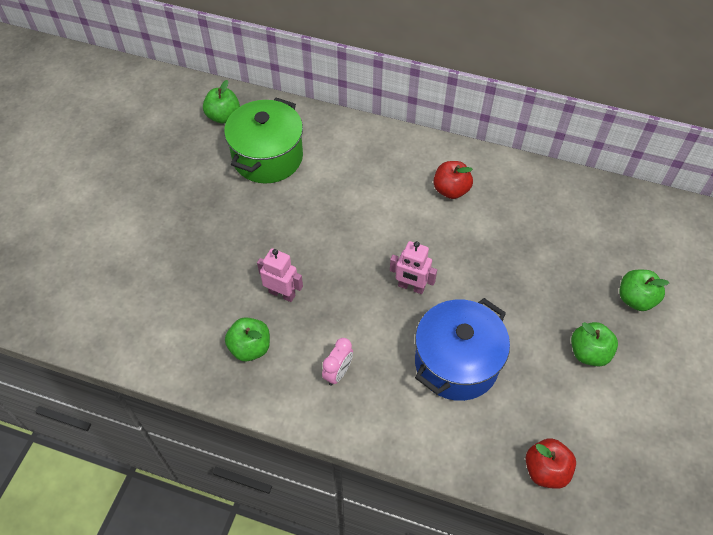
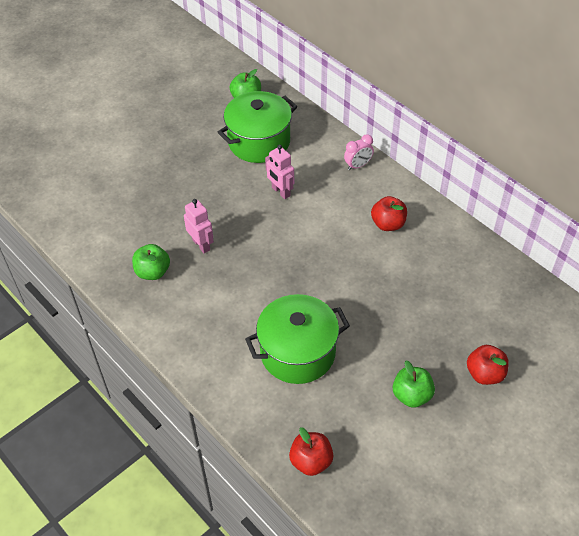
camera: 30 degrees right, 5 degrees down
pink clock [322,338,353,386] -> pink clock moved to [344,134,374,170]
pink robot [390,241,437,294] -> pink robot moved to [265,145,294,199]
blue pot [415,298,510,401] -> green pot [245,294,350,384]
green apple [619,269,669,311] -> red apple [467,345,509,385]

